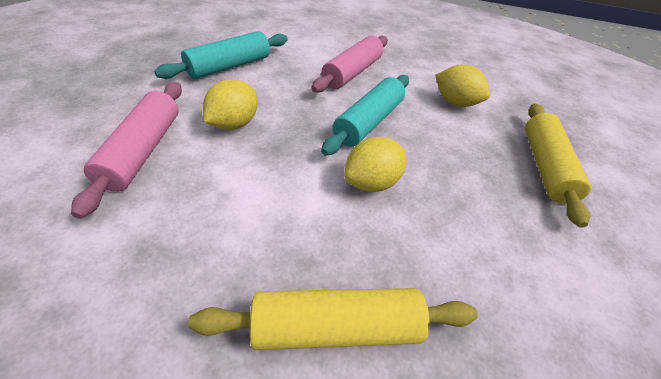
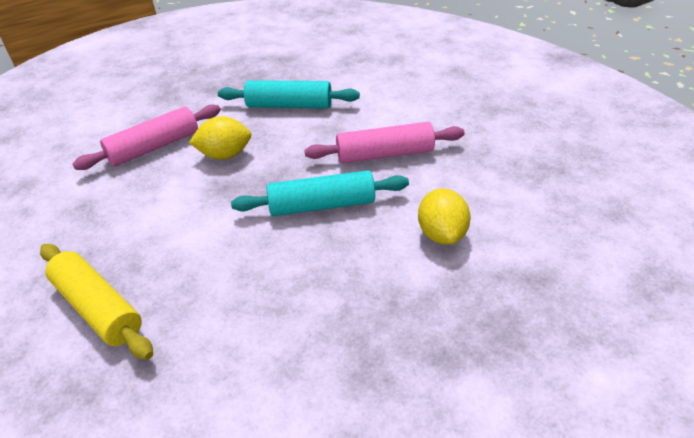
camera: 55 degrees right, 5 degrees down
yellow lemon [344,137,407,192] -> none
yellow rolling pin [525,104,591,228] -> none

